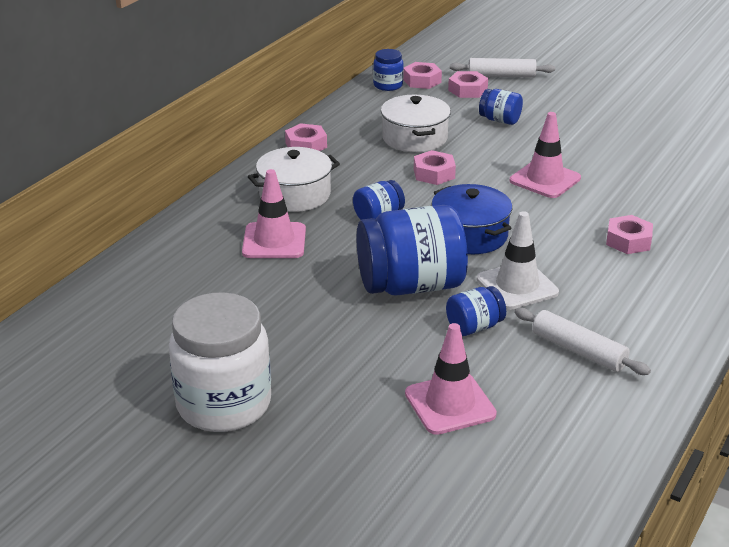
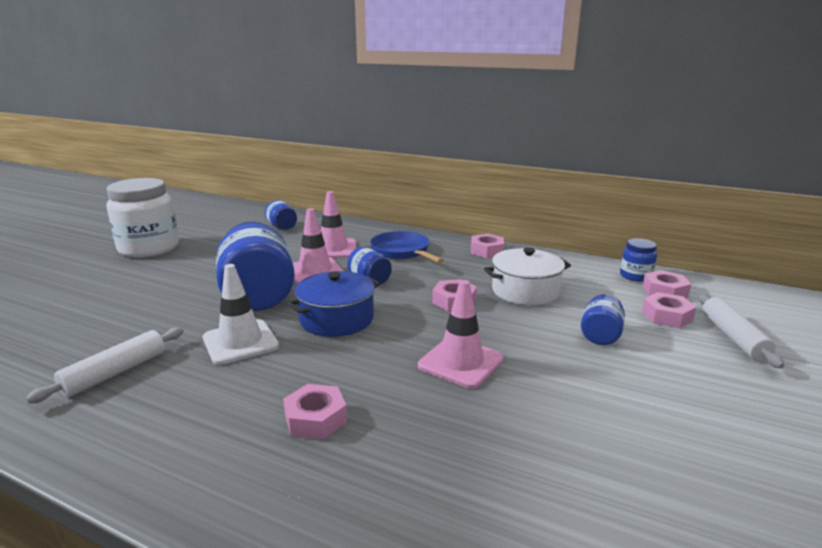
camera: 85 degrees right, 10 degrees down
white pot [248,147,340,212] -> blue pan [370,231,444,263]
pink traffic cone [405,323,497,435] -> pink traffic cone moved to [293,208,344,284]
blue jar [446,286,506,336] -> blue jar moved to [265,200,297,230]

